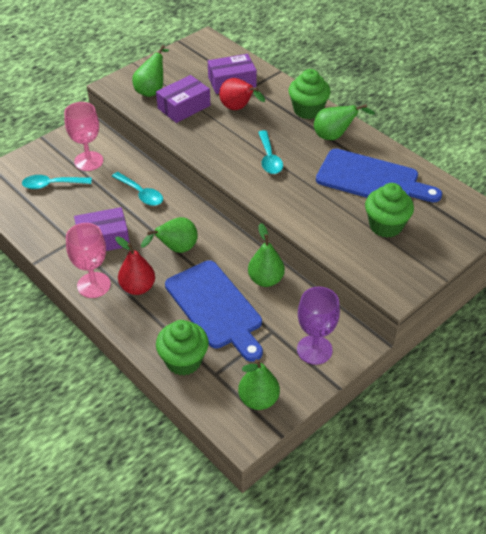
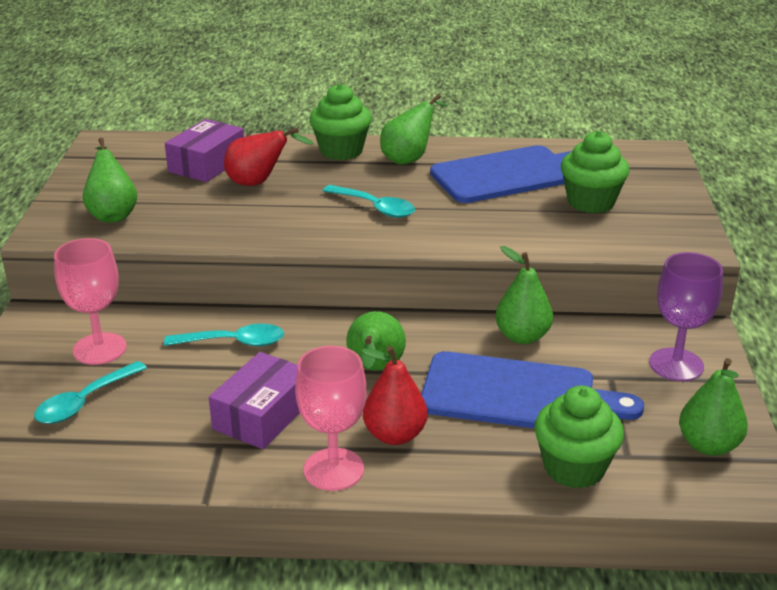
camera: 45 degrees left, 15 degrees down
purple box [156,75,210,123] -> none

